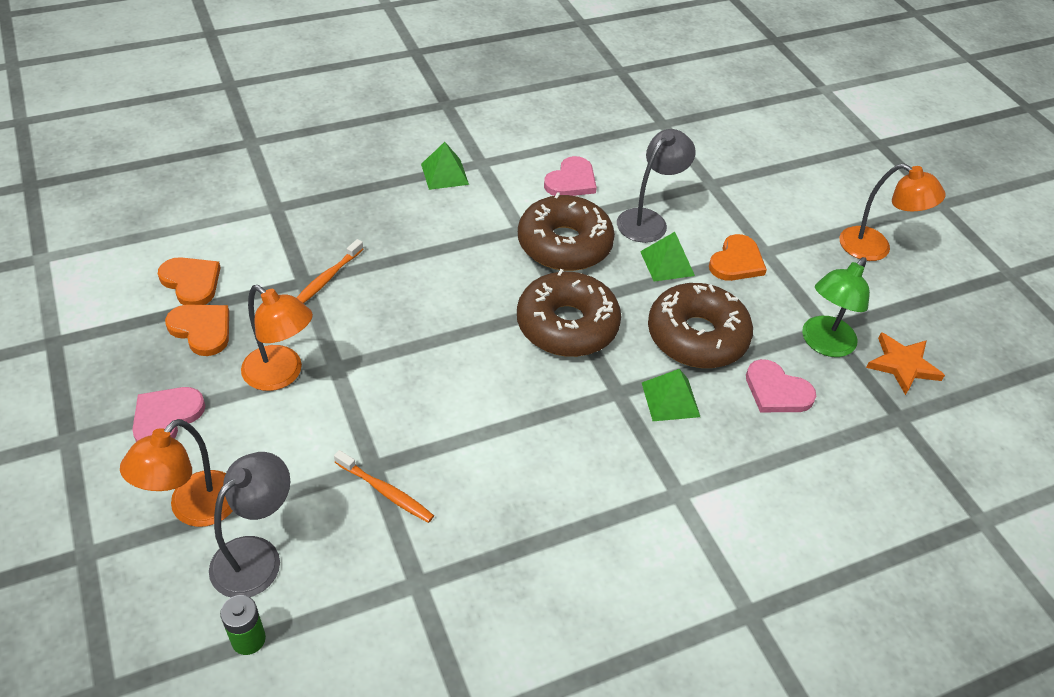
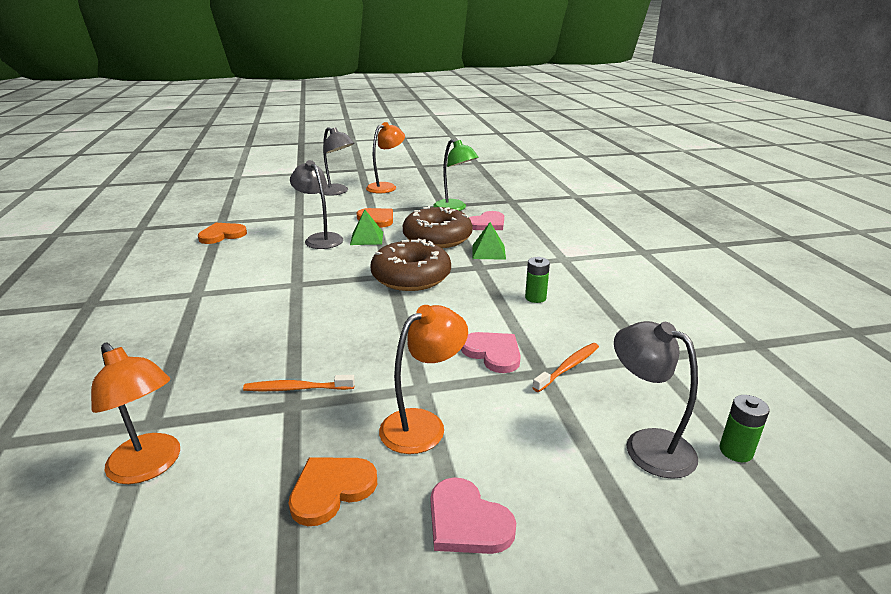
camera: 75 degrees left, 20 degrees down
orange lamp [120,419,233,527] -> orange lamp moved to [91,343,180,484]
orange heart [158,257,221,305] -> orange heart moved to [198,223,247,244]
orange toothbrush [297,239,363,303] -> orange toothbrush turned 135 degrees clockwise [243,375,355,391]
green pyramid [421,142,469,190] -> none
brown donut [518,192,615,271] -> none
pink heart [544,156,597,196] -> pink heart moved to [461,332,521,373]
orange star [866,332,945,395] -> none
none -> grey lamp [319,127,354,196]
none -> green battery [525,257,550,303]

